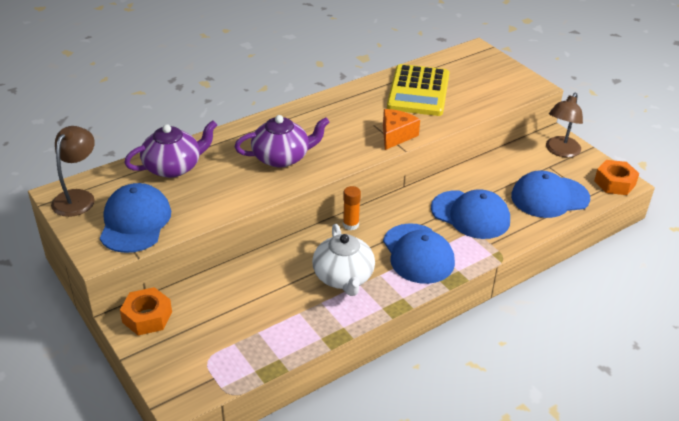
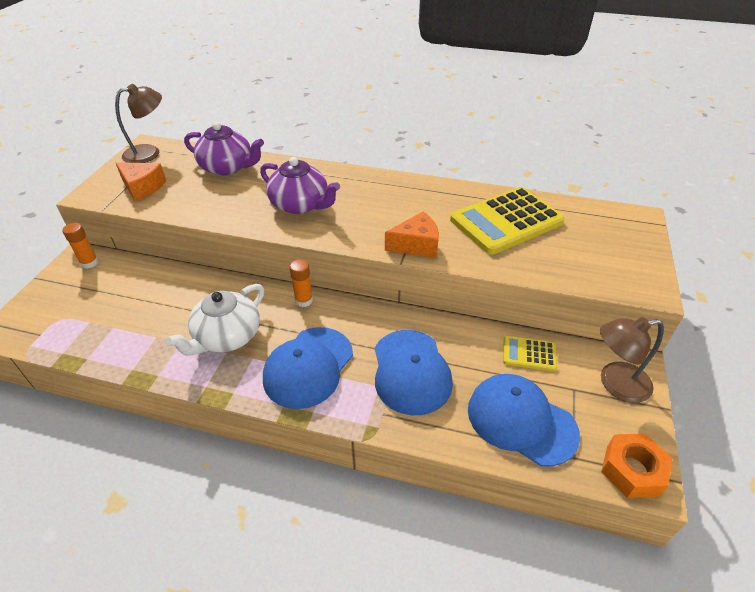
camera: 50 degrees right, 5 degrees up
blue cap [100,183,171,253] -> orange cheese [116,162,166,201]
orange nut [120,287,172,336] -> orange glue stick [62,223,98,268]
none -> yellow calculator [503,336,557,371]

